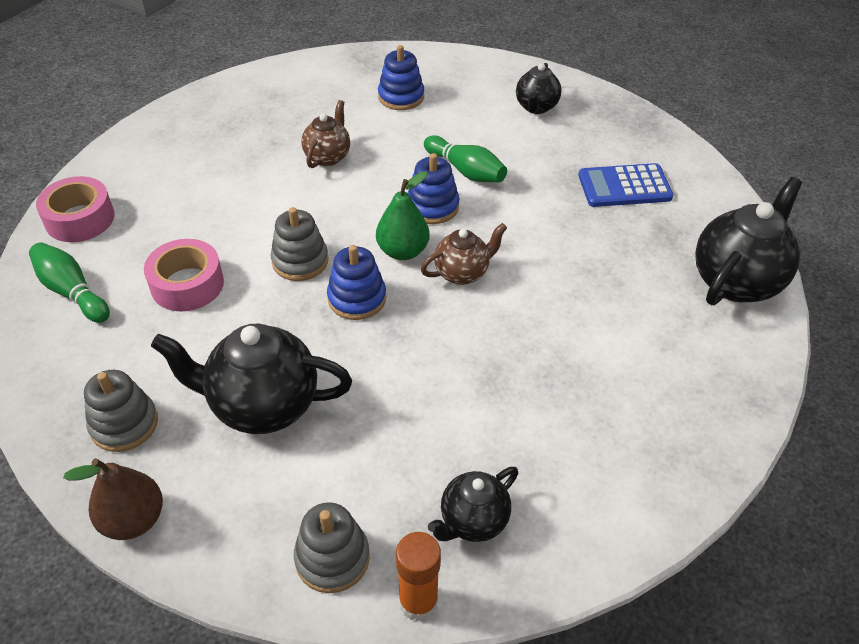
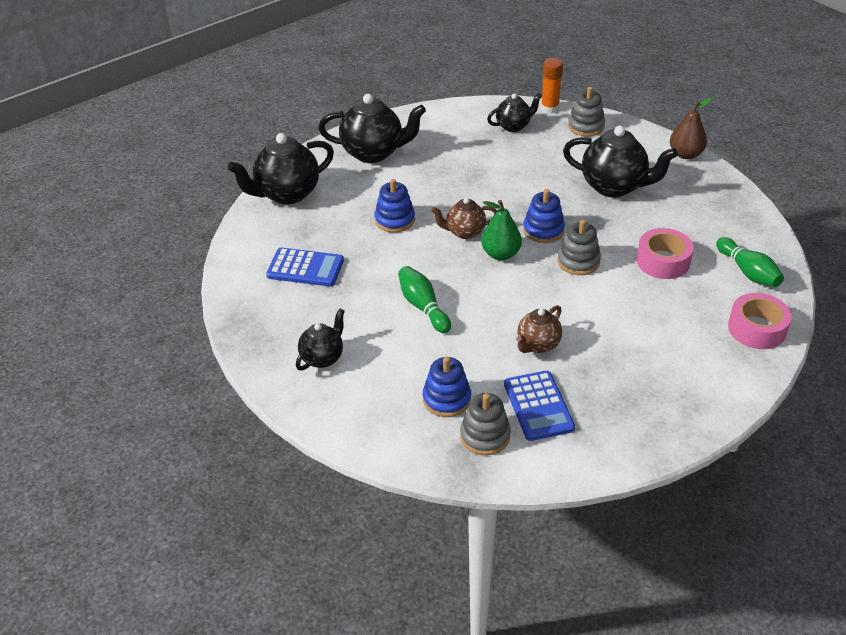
camera: 160 degrees left, 5 degrees down
grey stacking toy [84,370,158,452] -> grey stacking toy moved to [460,393,511,455]
blue stacking toy [408,153,459,224] -> blue stacking toy moved to [375,179,415,233]
none -> black teapot [318,94,426,163]
none -> blue calculator [504,371,575,441]

